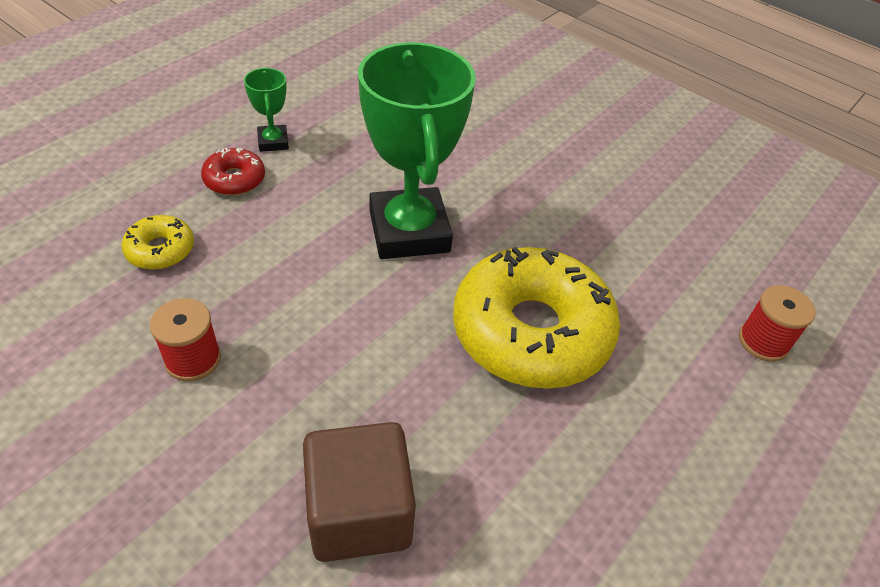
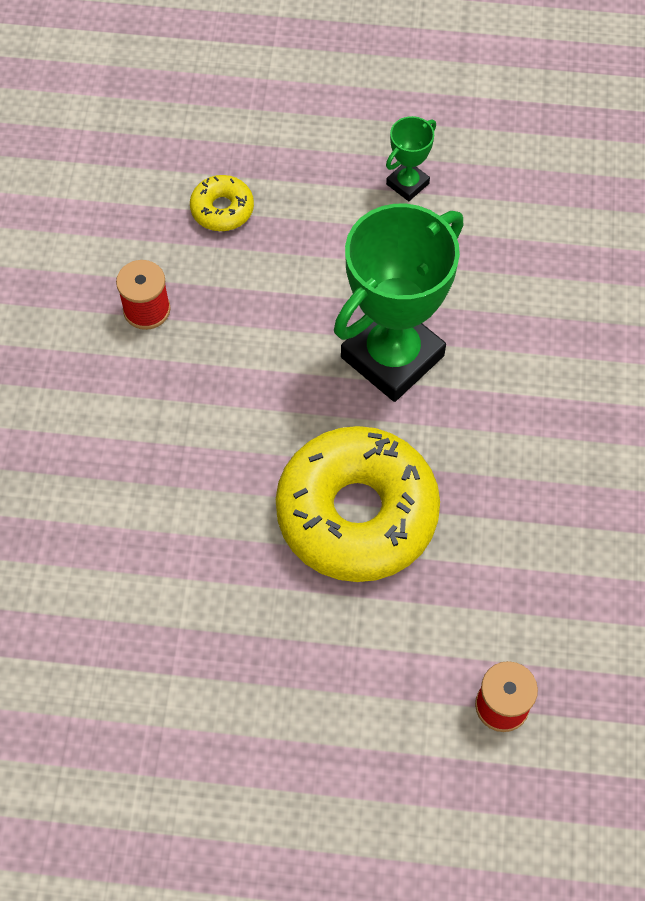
camera: 60 degrees right, 15 degrees up
red donut [201,148,265,195] -> none
brown cube [303,422,416,562] -> none

